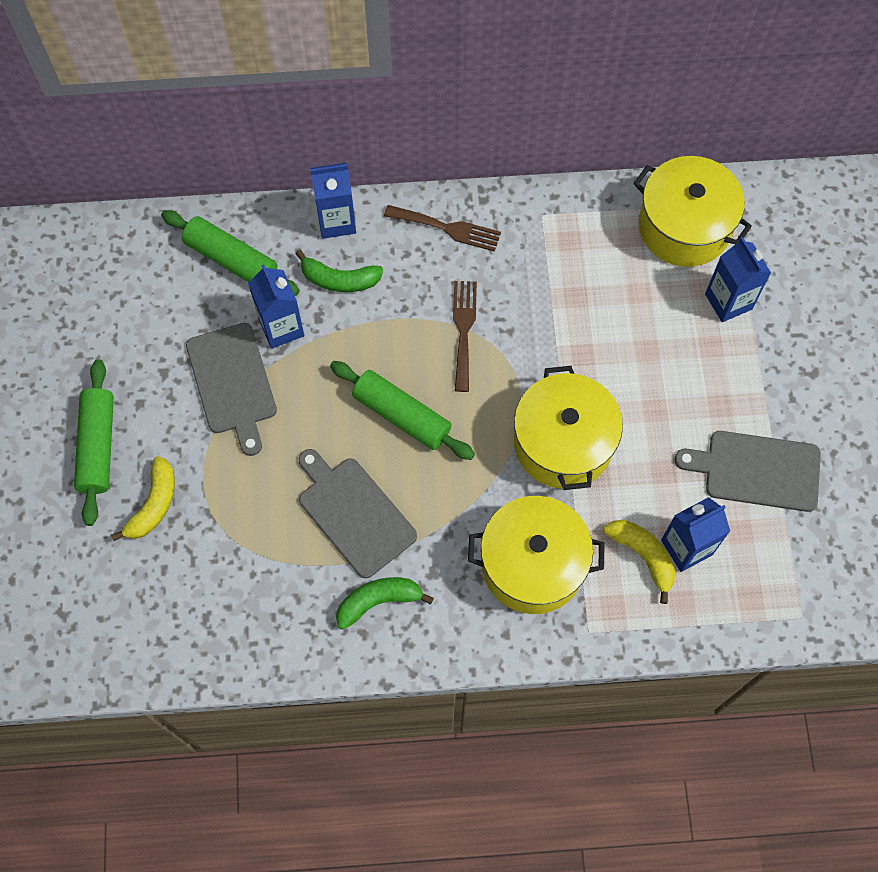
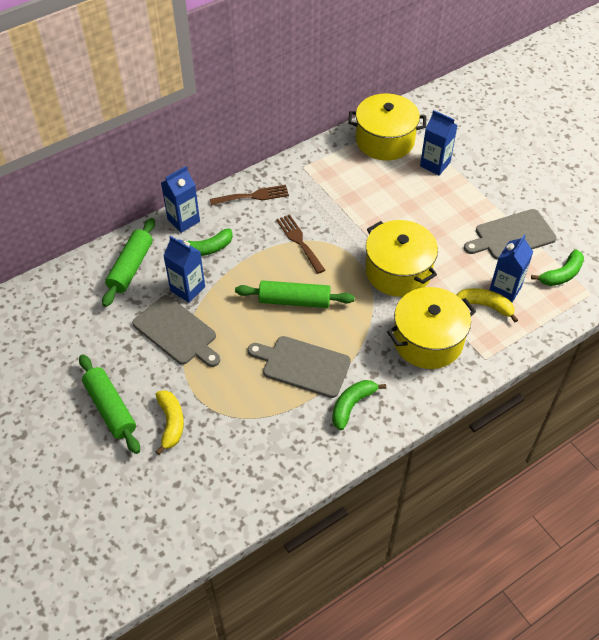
camera: 30 degrees left, 15 degrees down
green rolling pin [161,210,299,296] -> green rolling pin turned 75 degrees counterclockwise [102,218,155,307]
none -> green banana [531,249,584,286]

